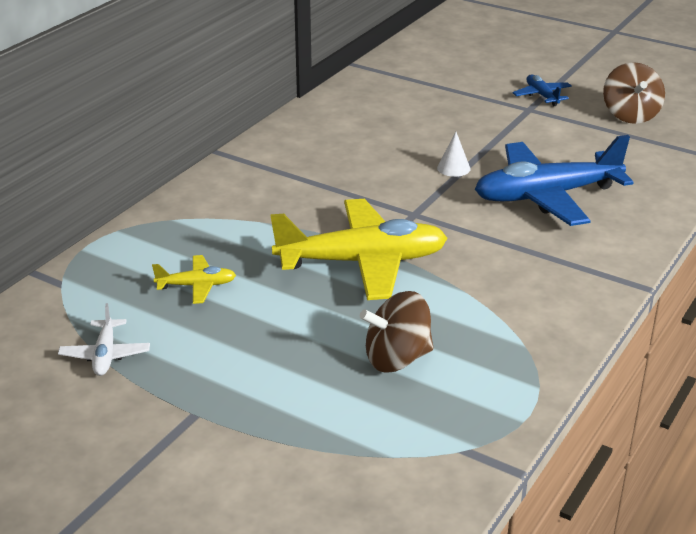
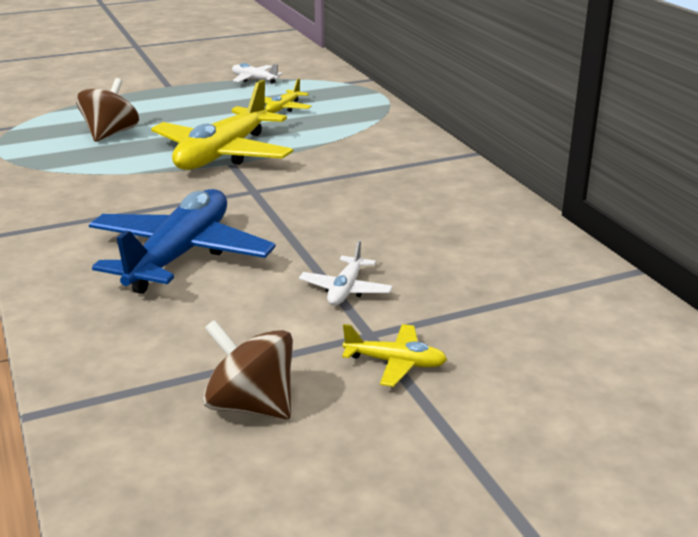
camera: 125 degrees right, 5 degrees down
white cone [437,132,470,177] -> none
blue plane [513,75,572,107] -> yellow plane [342,324,448,387]
none -> white plane [299,240,393,306]

